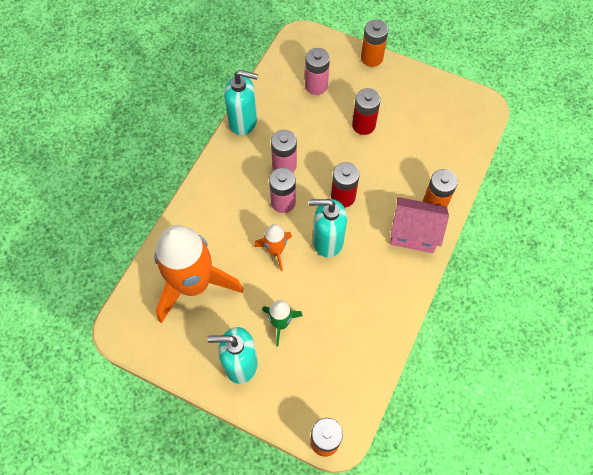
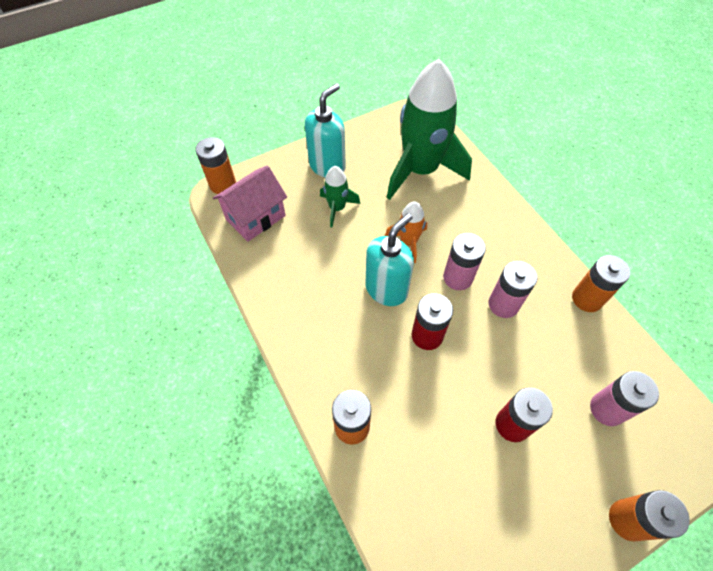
camera: 125 degrees right, 5 degrees down
orange rocket [154,225,243,323] -> green rocket [387,59,472,200]
turquoise soap dispenser [224,70,258,135] -> orange battery [572,255,630,312]
pink house [390,197,449,253] -> pink house moved to [213,165,287,242]

